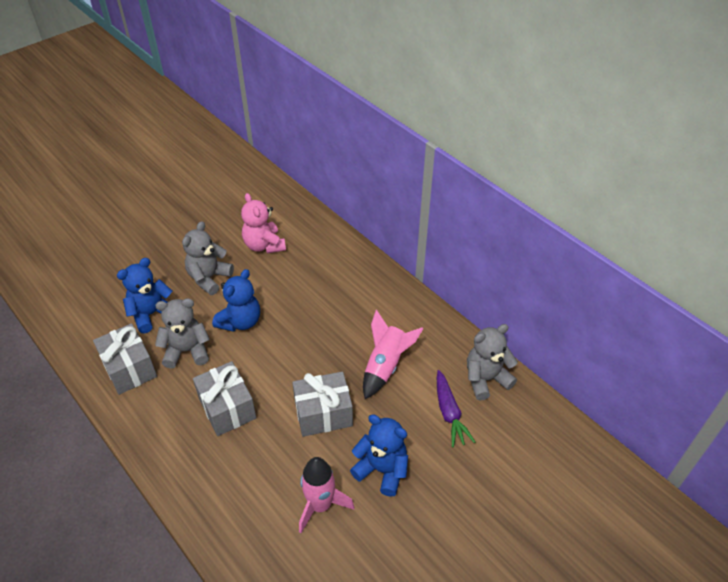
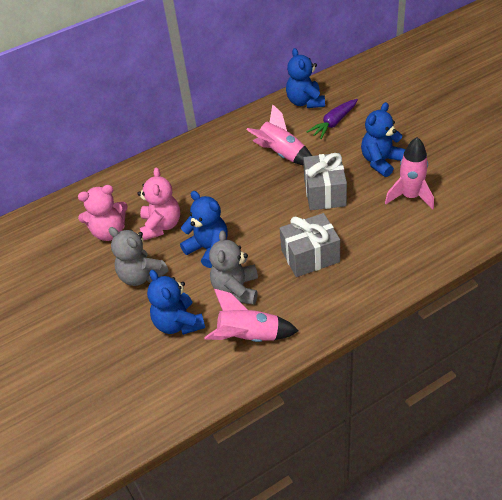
camera: 75 degrees left, 0 degrees up
grey gift [93,323,157,395] -> pink rocket [205,289,299,342]
purple carrot [437,370,475,447] -> purple carrot turned 135 degrees clockwise [306,99,358,139]
grey teddy bear [467,324,518,401] -> blue teddy bear [286,48,325,108]
none -> pink teddy bear [137,167,180,240]

